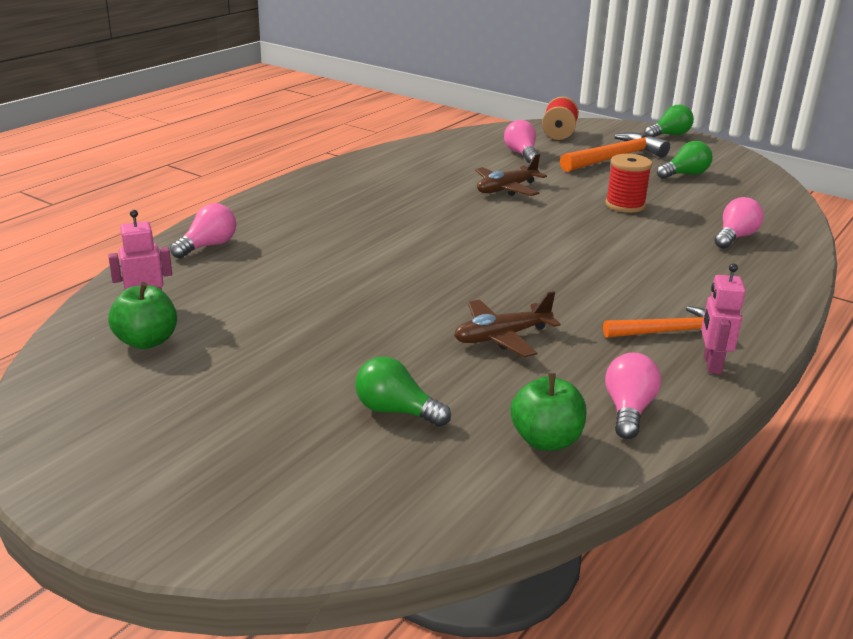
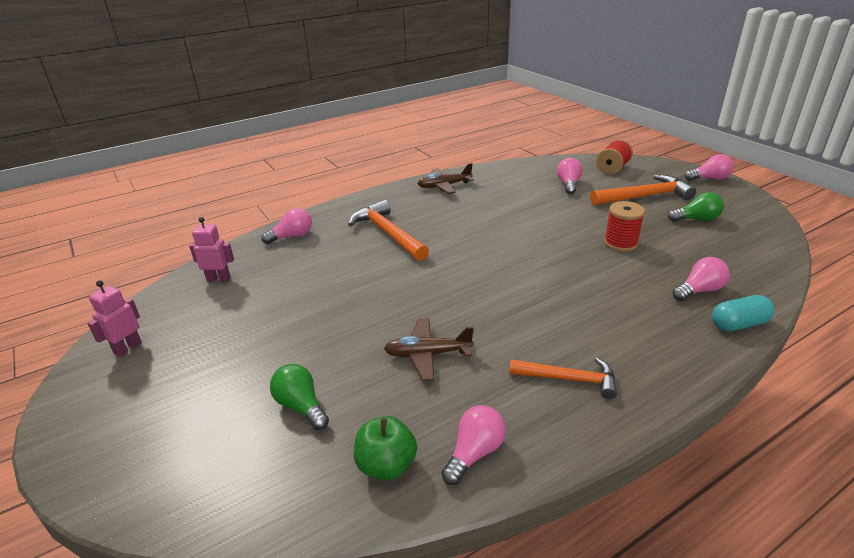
camera: 25 degrees right, 5 degrees up
green apple [108,282,177,349] -> none
brown plane [475,154,547,196] -> brown plane moved to [417,163,474,194]
green light bulb [645,105,694,137] -> pink light bulb [685,154,734,181]
pink robot [701,264,746,374] -> pink robot moved to [87,280,142,357]
none -> orange hammer [348,200,429,261]
none -> turquoise capsule [712,295,774,331]

